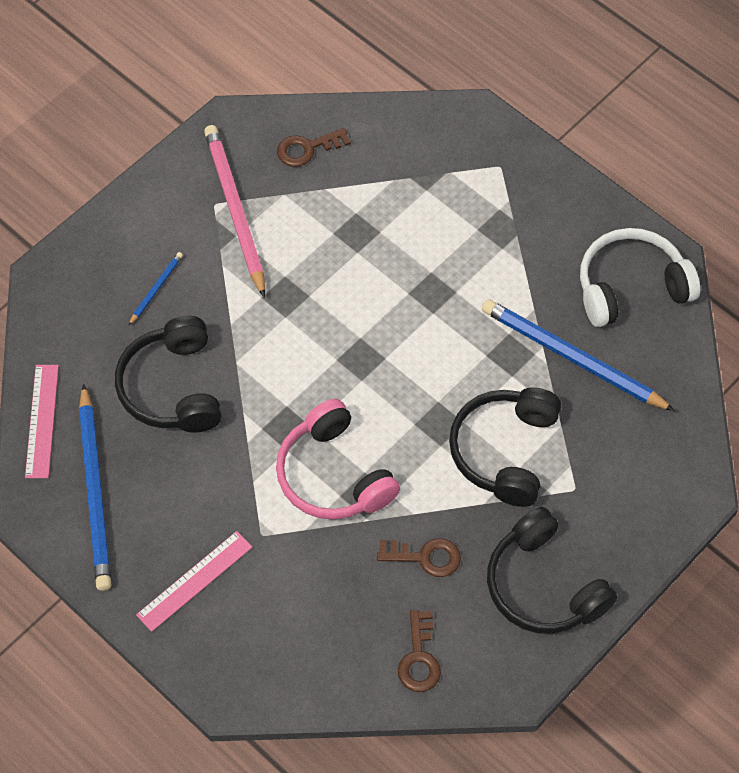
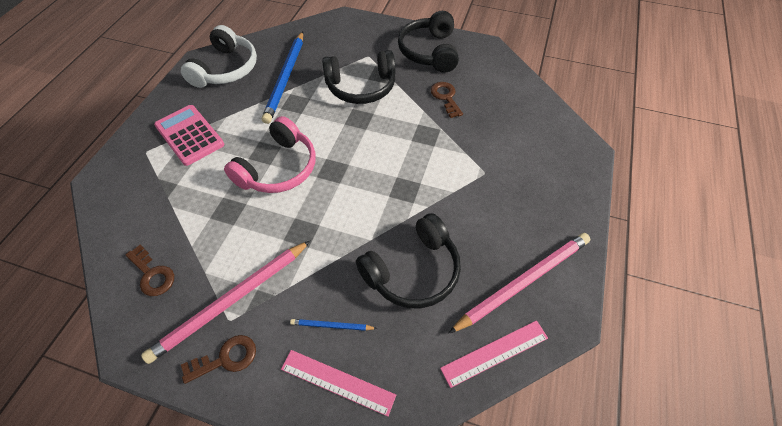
camera: 115 degrees left, 5 degrees down
blue pencil [79,384,111,591] -> pink pencil [448,233,590,334]
pink ruler [136,531,252,632] -> pink ruler moved to [281,350,396,417]
pink headphones [276,399,400,520] -> pink headphones moved to [224,116,316,193]
brown key [398,610,441,692] -> brown key moved to [181,335,256,384]
black headphones [487,507,618,634] -> black headphones turned 150 degrees clockwise [398,11,459,73]
white headphones [580,228,700,327] -> white headphones turned 120 degrees counterclockwise [181,25,257,88]
none -> pink calculator [154,105,224,166]

